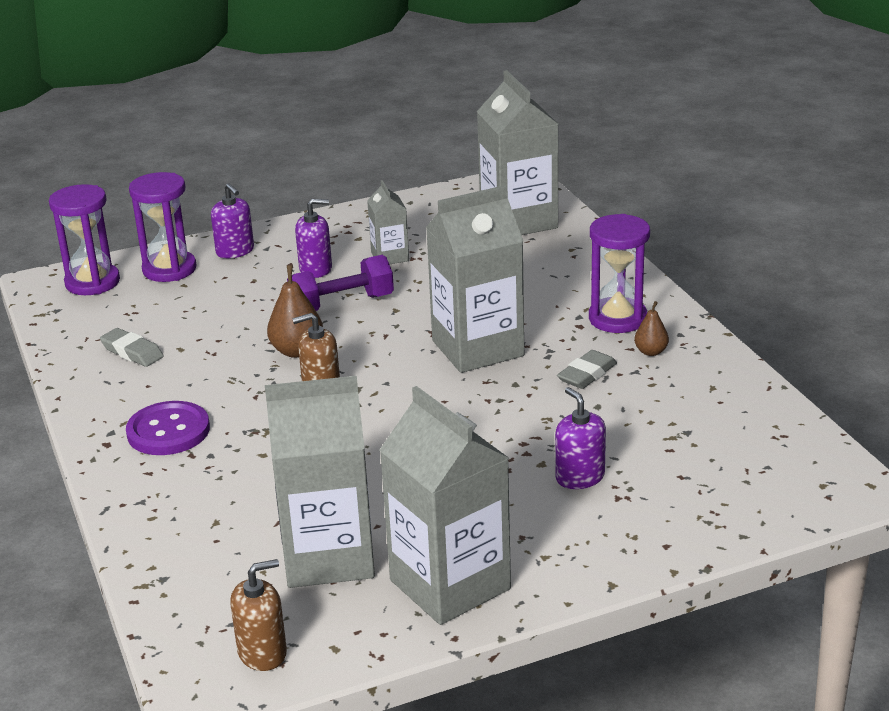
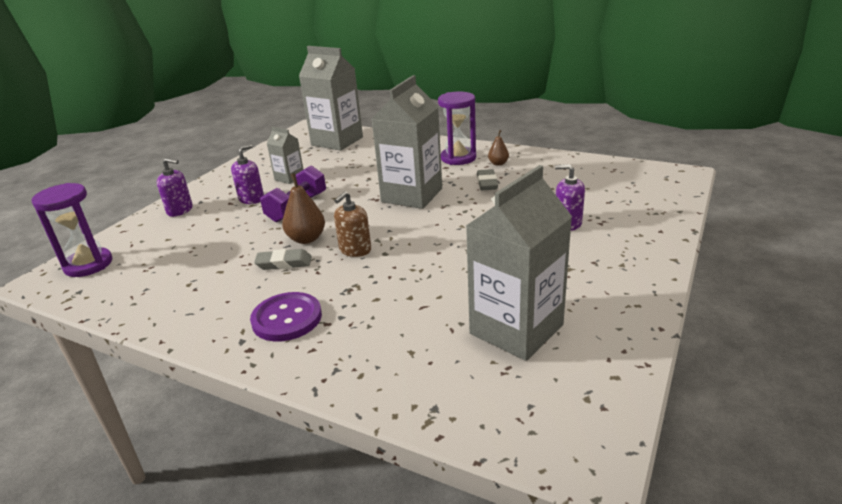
camera: 40 degrees left, 0 degrees up
grey eraser [100,328,164,367] -> grey eraser moved to [254,249,312,270]
purple hourglass [129,172,196,282] -> none
brown soap dispenser [230,559,287,671] -> none
grey carton [380,386,511,625] -> none

